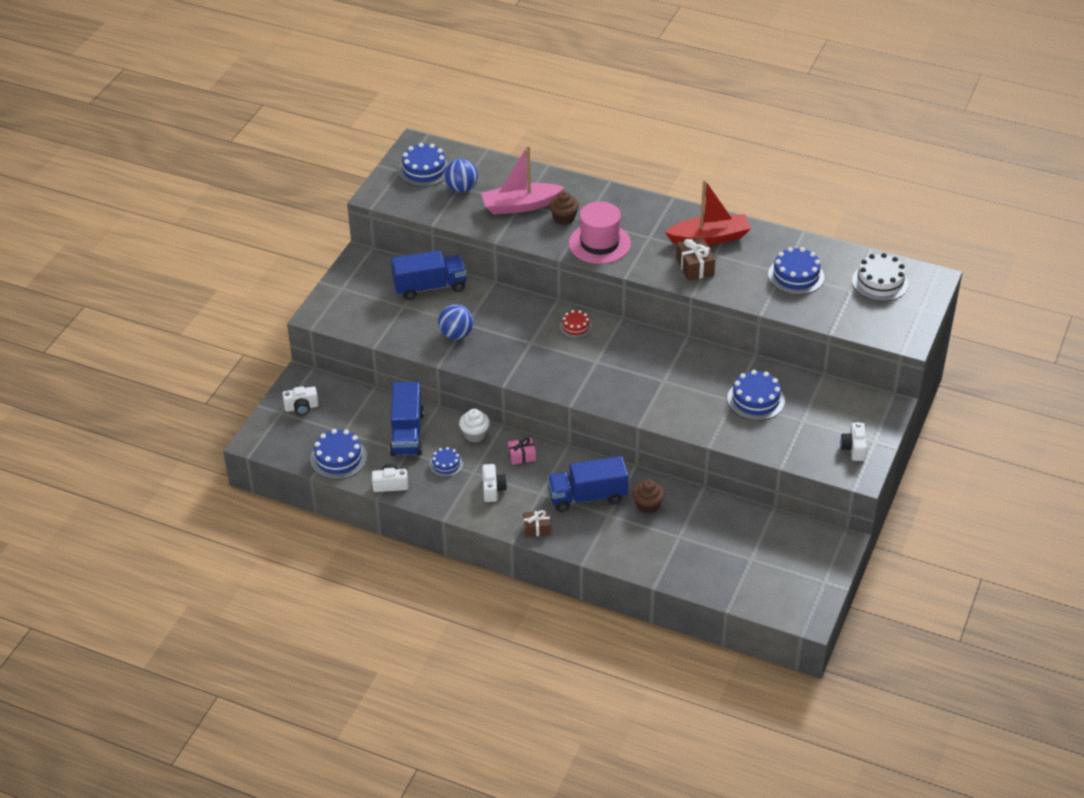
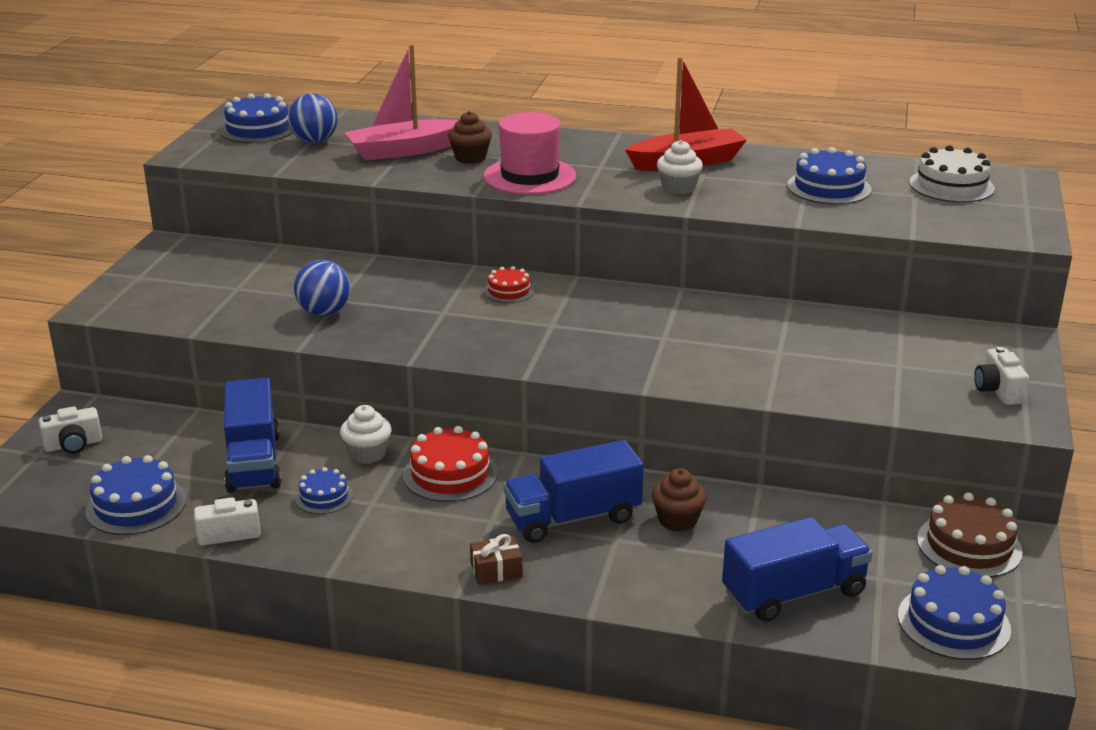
camera: 10 degrees left, 15 degrees down
blue truck [391,251,467,300] -> blue truck moved to [722,517,872,622]
white camera [482,464,507,502] -> none
pink gift [508,438,536,465] -> red cake [403,426,498,502]
brown gift [676,237,715,281] -> white cupcake [657,140,703,195]
blue cake [727,370,785,421] -> blue cake moved to [898,565,1011,660]
none -> brown cake [917,493,1023,577]

